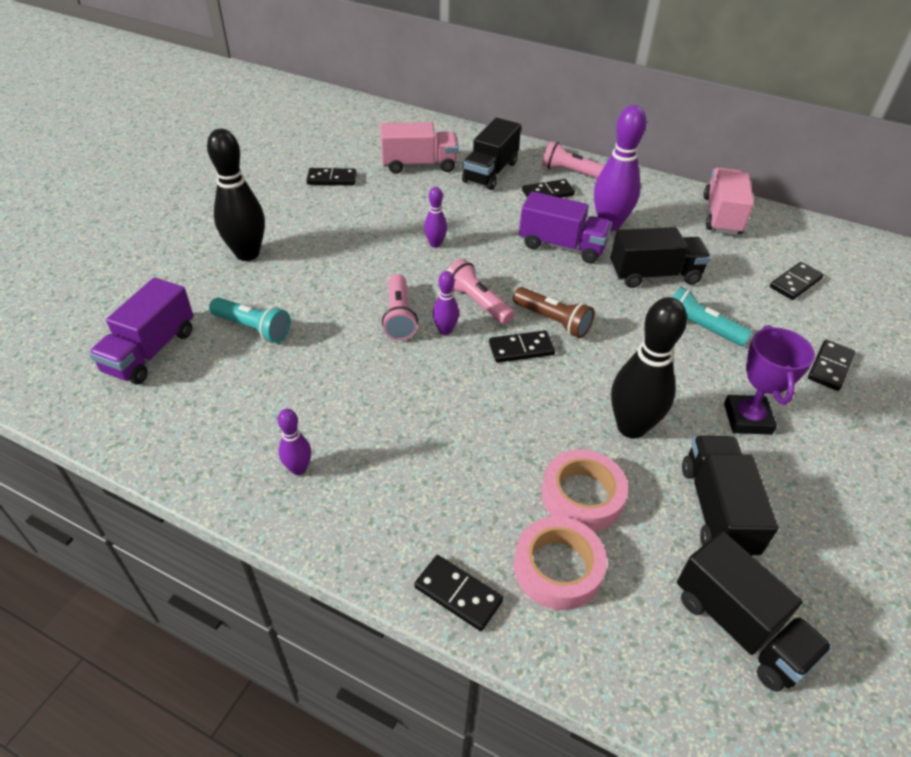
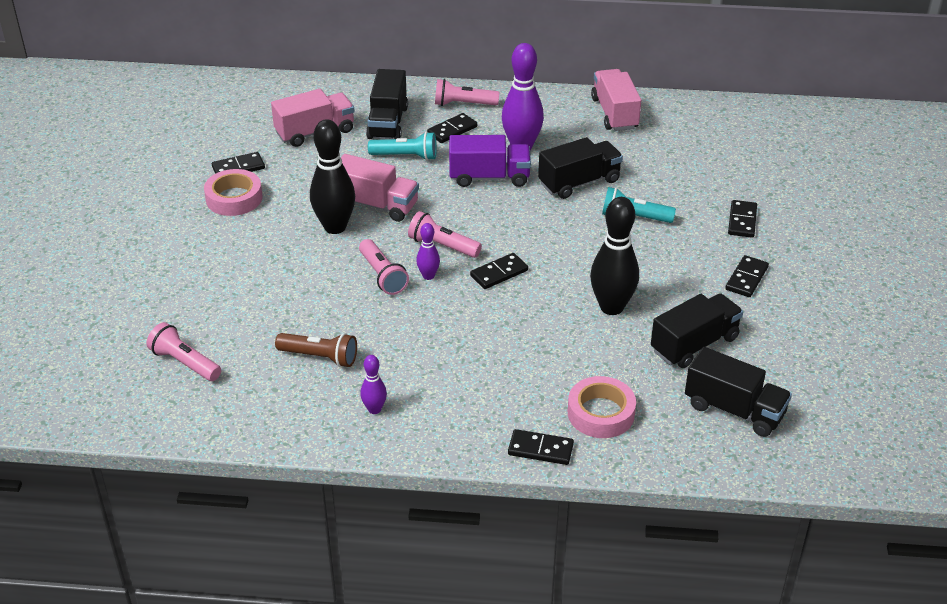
camera: 20 degrees left, 5 degrees down
purple truck [89,278,194,385] -> pink flashlight [147,322,221,381]
black bowling pin [207,129,265,261] -> black bowling pin moved to [310,119,355,234]
turquoise flashlight [209,297,291,343] -> turquoise flashlight moved to [368,132,437,161]
purple bowling pin [424,187,447,248] -> pink truck [341,154,419,222]
brown flashlight [513,287,594,338] -> brown flashlight moved to [275,333,357,367]
pink tape [542,449,628,532] -> pink tape moved to [204,169,263,216]
black truck [682,436,779,557] -> black truck turned 75 degrees clockwise [651,293,743,368]
purple trophy [724,325,815,435] -> none
black domino [770,262,824,300] -> black domino moved to [725,255,769,297]

